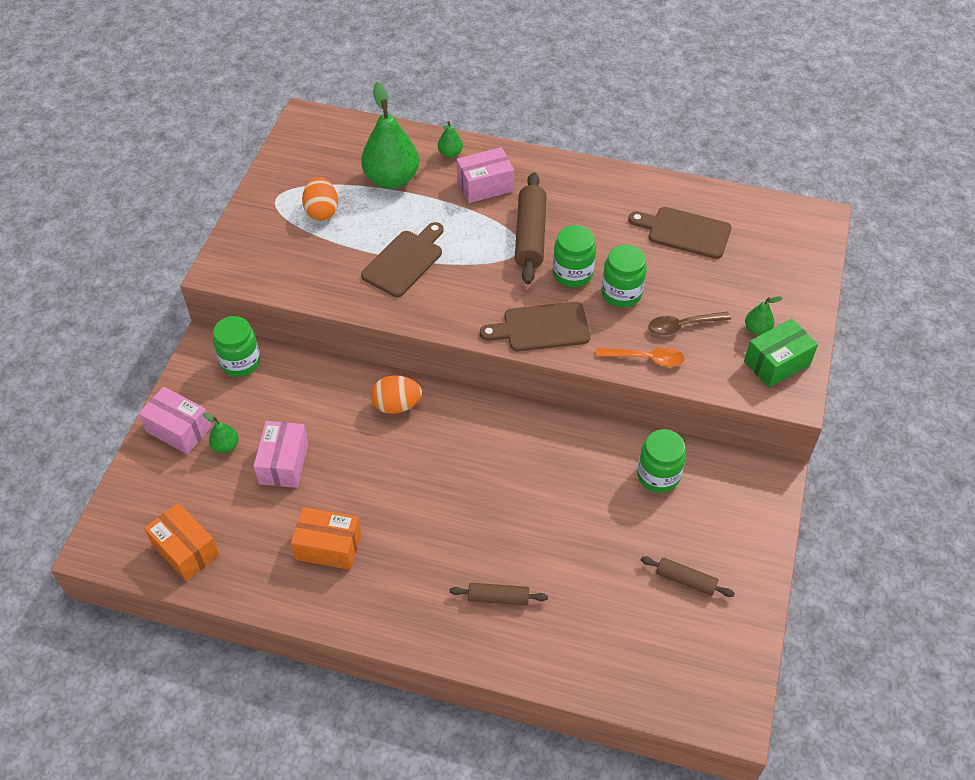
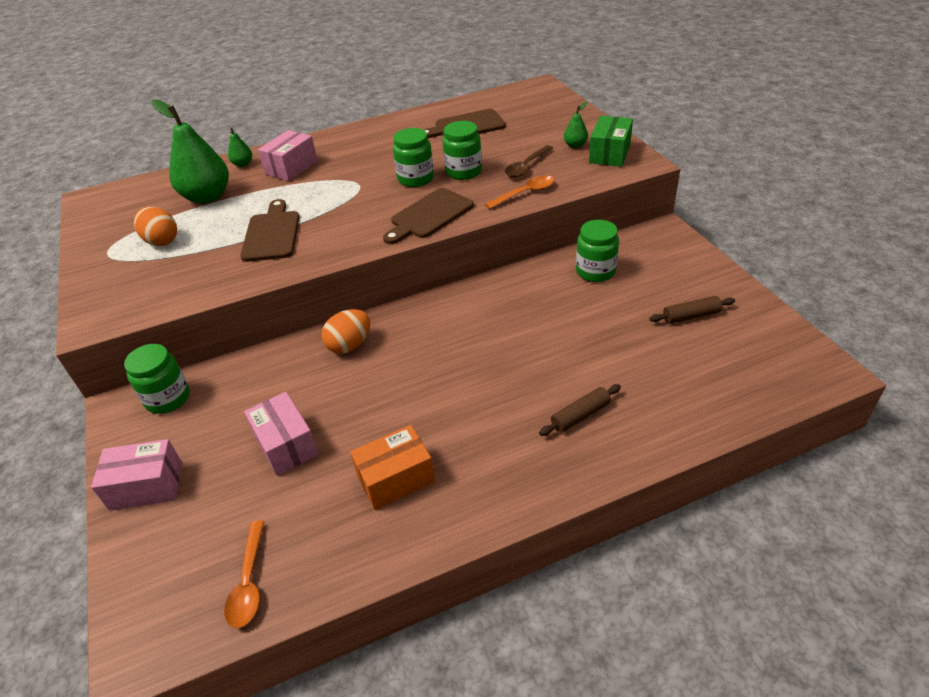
camera: 35 degrees left, 10 degrees down
orange box [144,503,219,581] -> orange spoon [224,520,265,628]
green pear [203,413,239,453] -> none
brown rolling pin [515,172,546,284] -> none

